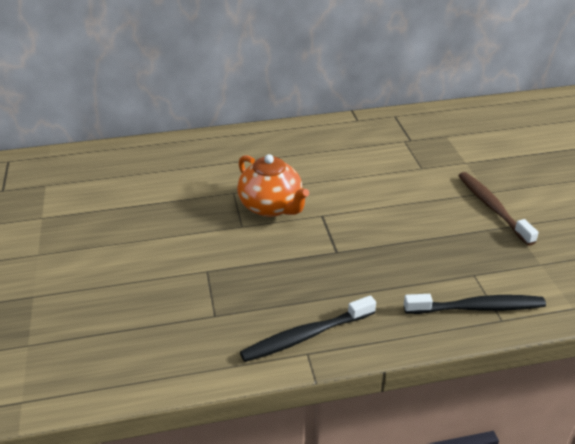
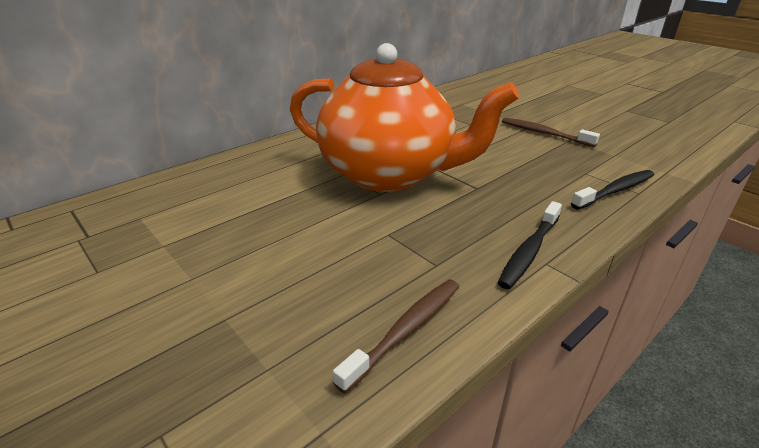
camera: 30 degrees left, 5 degrees down
orange teapot [237,154,309,217] -> orange teapot [290,43,519,192], size x2.15
none -> brown toothbrush [333,279,459,394]

